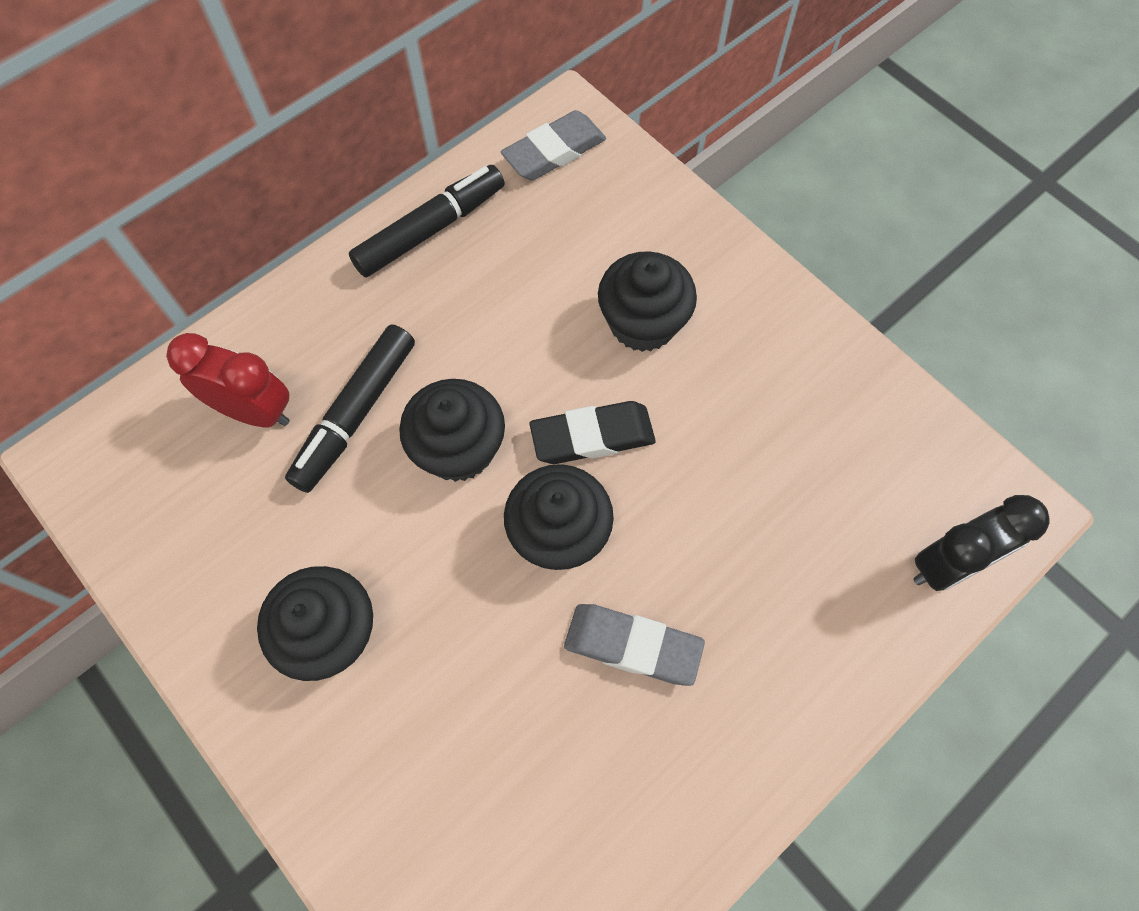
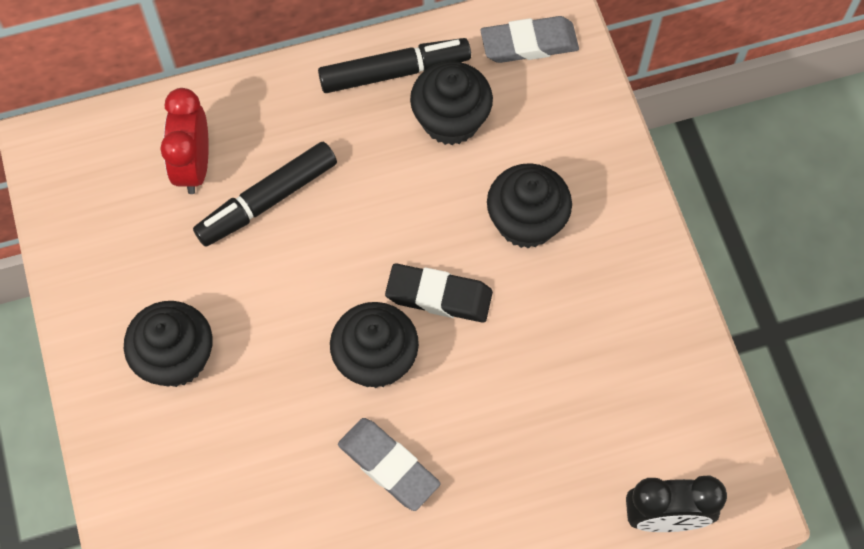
camera: 25 degrees right, 0 degrees up
red clock [166,333,289,427] -> red clock turned 135 degrees counterclockwise [160,88,209,194]
black cupcake [399,379,505,482] -> black cupcake moved to [410,61,493,145]

